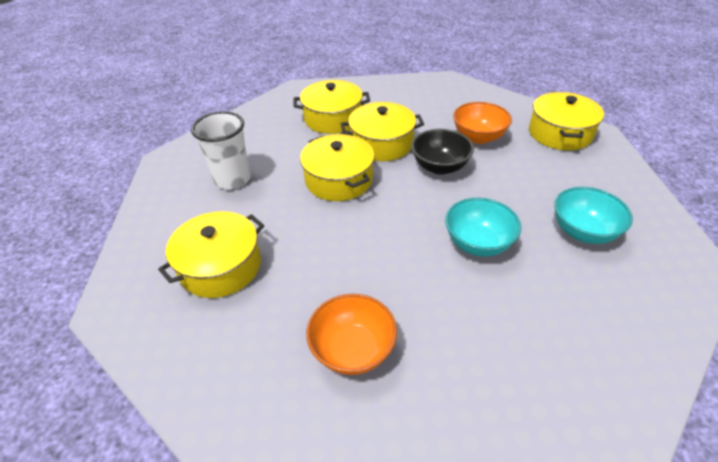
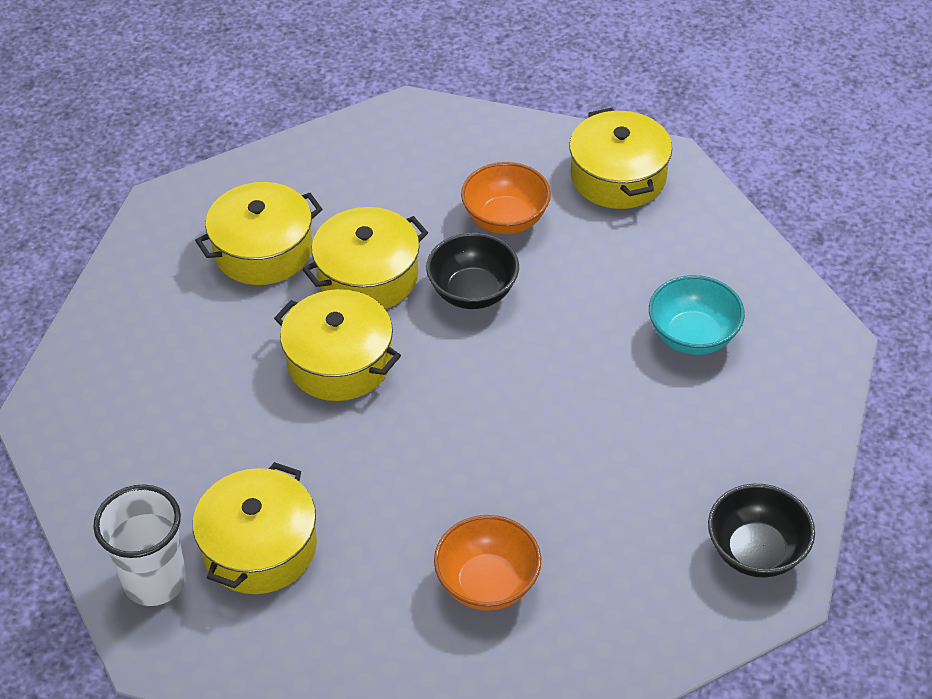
camera: 25 degrees left, 5 degrees up
white cup [191,111,251,189] -> white cup moved to [93,484,187,606]
turquoise bowl [445,198,521,257] -> none
none -> black bowl [708,484,815,577]

